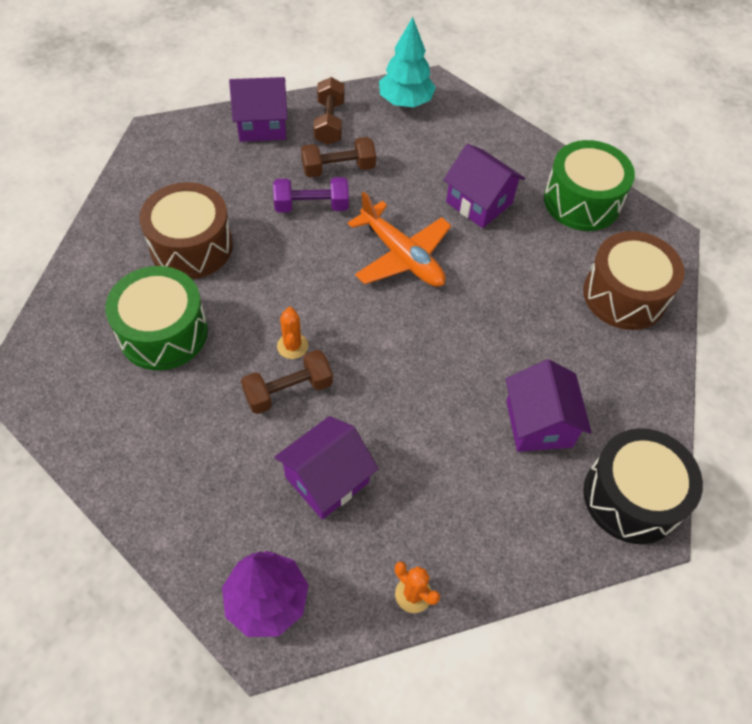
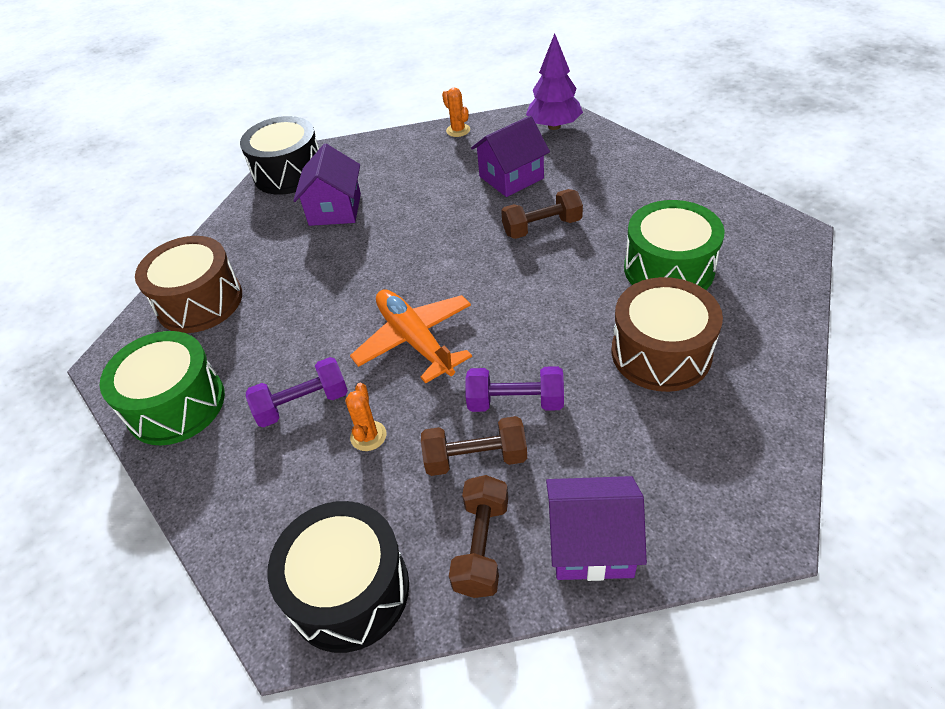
camera: 165 degrees left, 10 degrees down
orange cactus [277,307,308,359] -> orange cactus moved to [345,383,387,451]
turquoise tree [379,17,436,107] -> black drum [267,501,409,653]
purple house [443,144,525,228] -> purple dumbbell [246,357,348,427]

